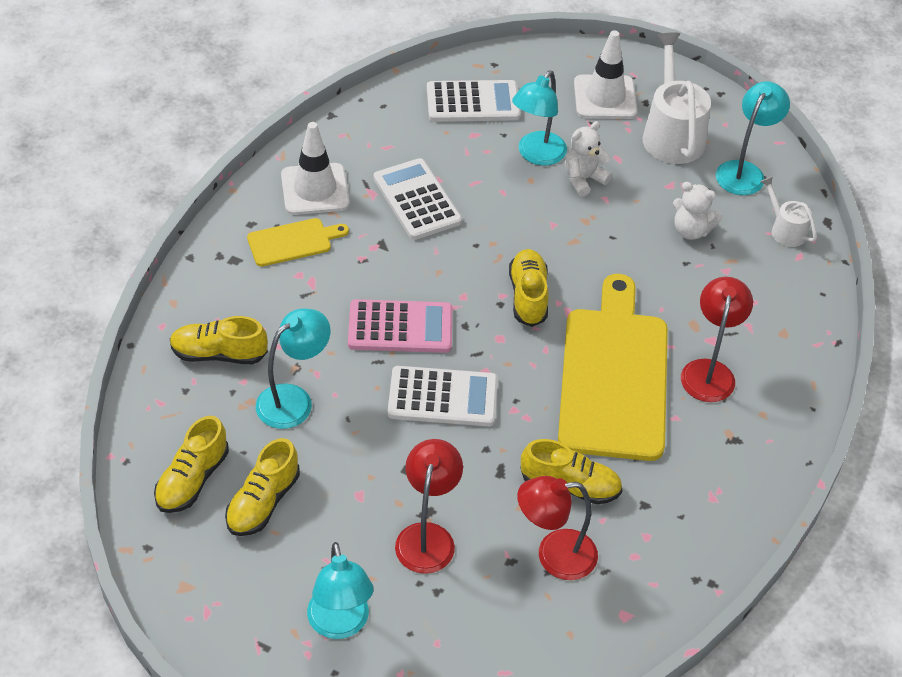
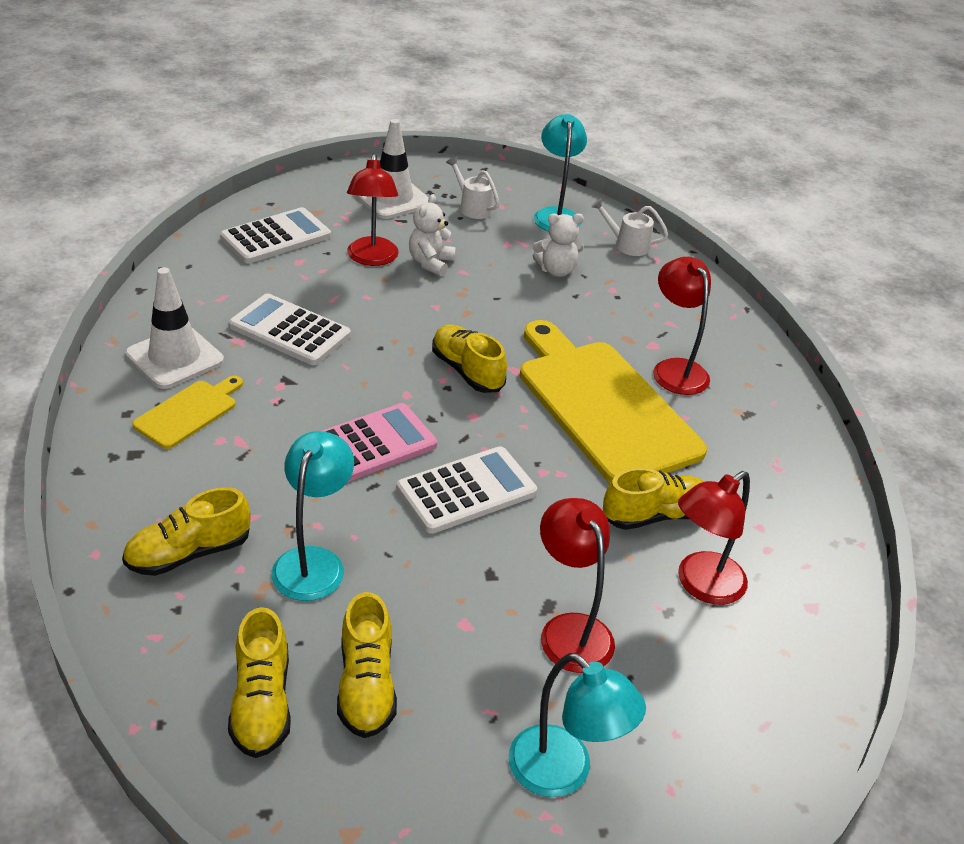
camera: 35 degrees left, 10 degrees down
turquoise lamp [512,71,567,166] -> red lamp [347,153,399,266]
white watering can [642,32,711,164] -> white watering can [446,156,500,219], size x0.53

